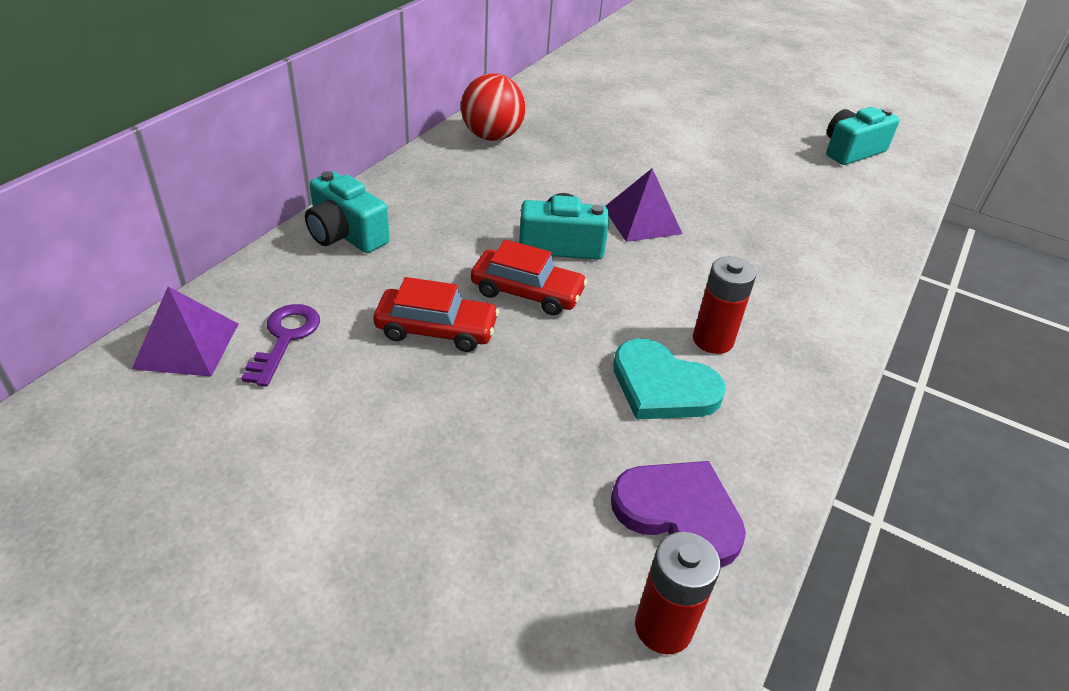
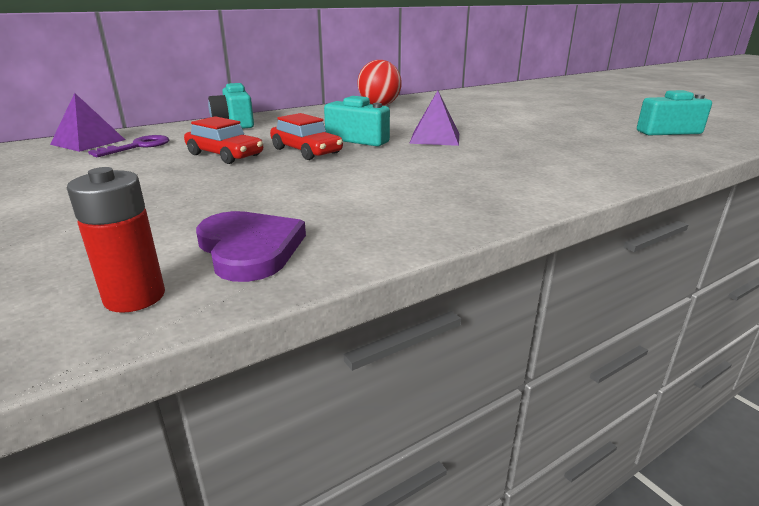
camera: 30 degrees right, 15 degrees down
turquoise heart [613,338,726,420] -> none
red battery [693,257,756,354] -> none

